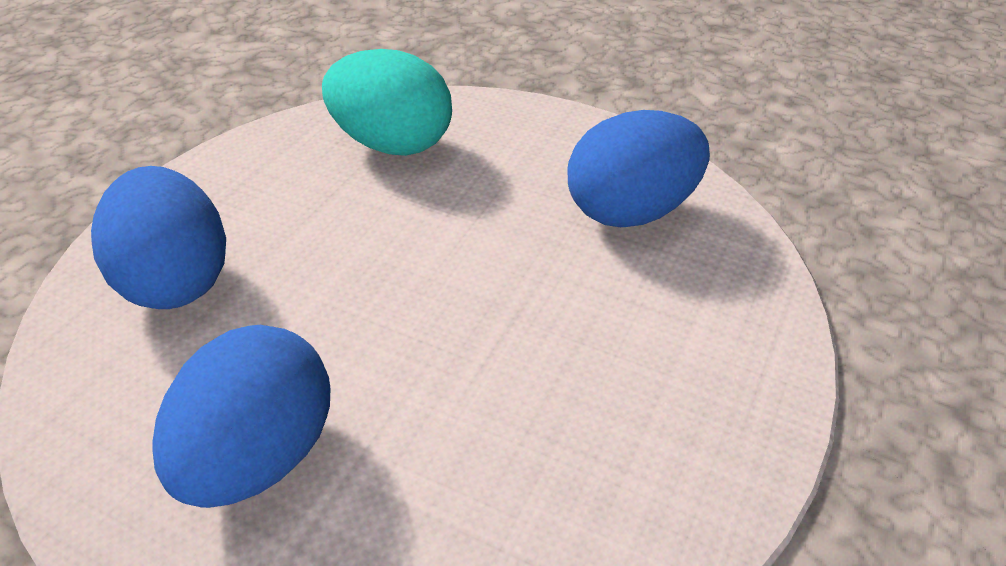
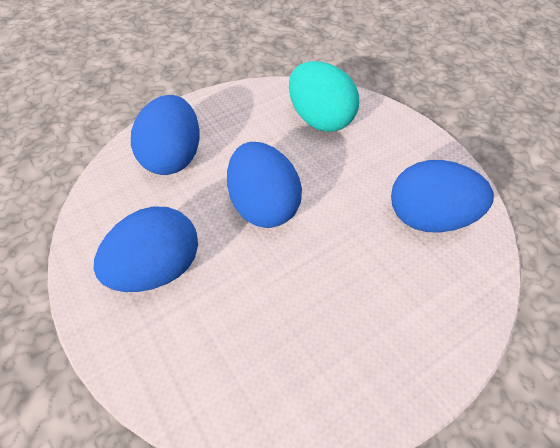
camera: 30 degrees right, 10 degrees up
none -> blue egg [227,142,302,228]

